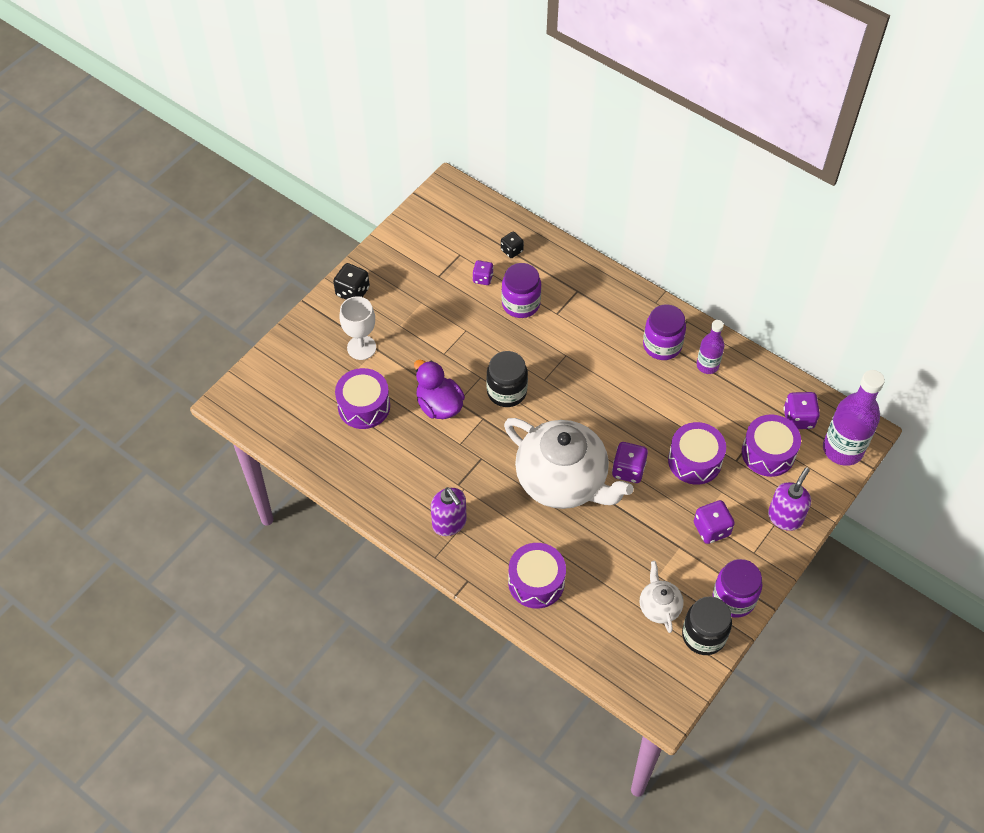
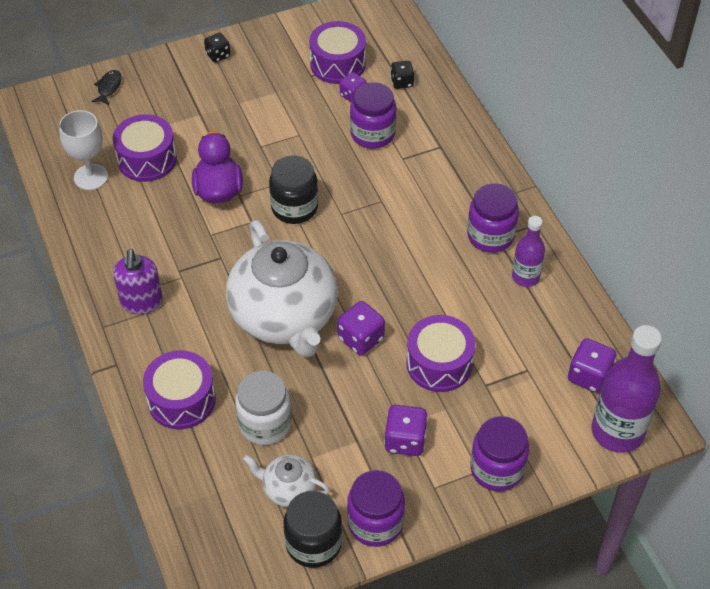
camera: 30 degrees right, 5 degrees down
black dice [333,263,370,300] -> black dice [204,33,231,63], size x0.66
white goblet [340,296,376,360] -> white goblet moved to [59,110,108,190]
white teapot [640,561,684,633] -> white teapot turned 90 degrees counterclockwise [243,455,330,507]
purple drum [742,415,801,477] -> purple drum moved to [309,21,366,84]
purple soap dispenser [768,467,811,531] -> purple jar [470,416,529,491]
none -> black fish [91,70,122,105]
none -> white jar [235,371,291,445]

